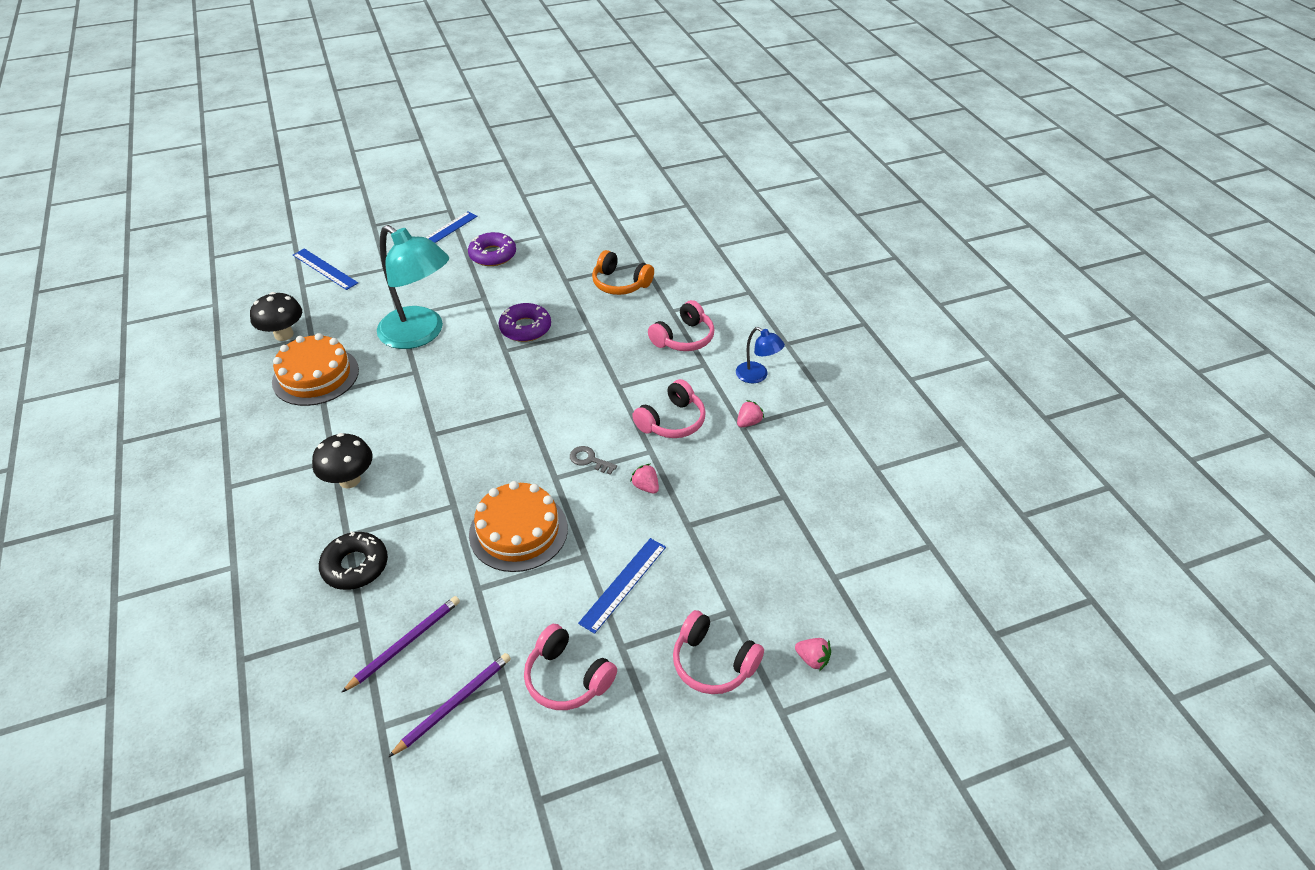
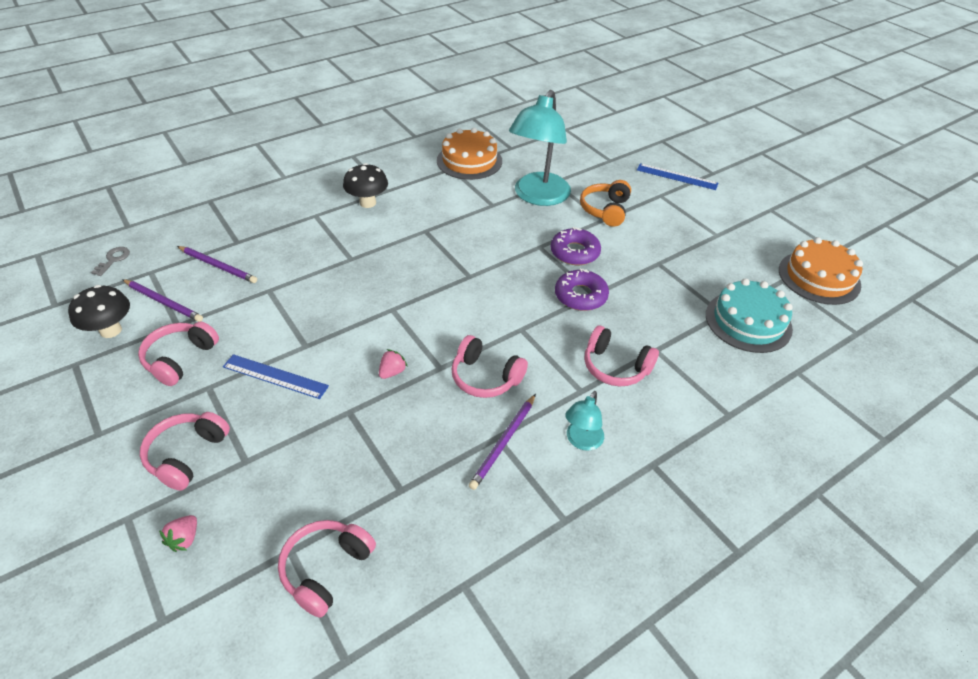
camera: 75 degrees right, 0 degrees up
black mushroom [250,292,302,341] -> black mushroom moved to [68,285,130,338]
blue ruler [293,249,358,290] -> none
black donut [319,531,388,590] -> none
purple donut [468,232,516,266] -> purple donut moved to [555,268,609,311]
orange cake [469,481,568,572] -> orange cake moved to [779,237,863,305]
grey key [570,446,617,475] -> grey key moved to [91,247,130,276]
orange headphones [592,250,654,295] -> orange headphones moved to [580,180,631,227]
blue lamp [736,327,785,383] -> turquoise lamp [565,391,604,451]
pink strawberry [737,400,764,427] -> purple pencil [469,394,536,490]
none -> pink headphones [278,520,376,618]
none -> turquoise cake [706,278,793,353]

